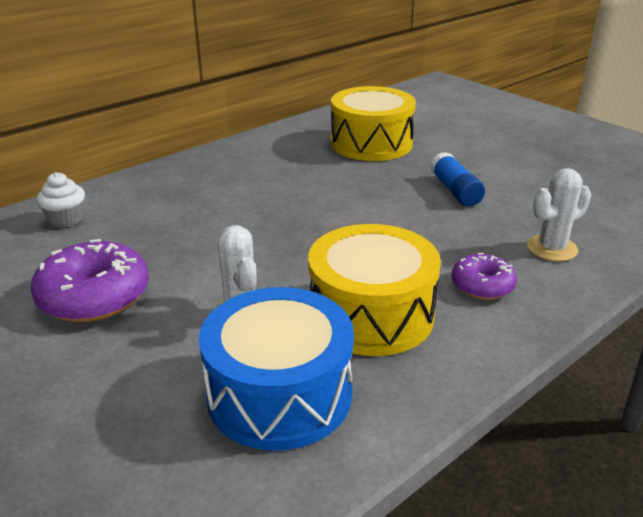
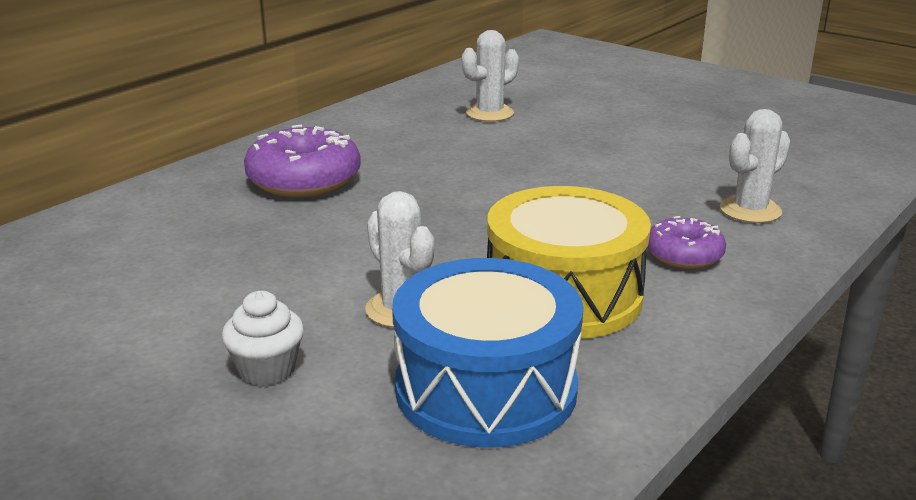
camera: 10 degrees left, 5 degrees down
purple donut [31,239,149,322] -> purple donut moved to [244,125,361,197]
white cupcake [37,172,85,228] -> white cupcake moved to [222,291,304,386]
yellow drum [331,86,416,161] -> white cactus [462,30,519,122]
blue glue stick [430,152,485,207] -> none

